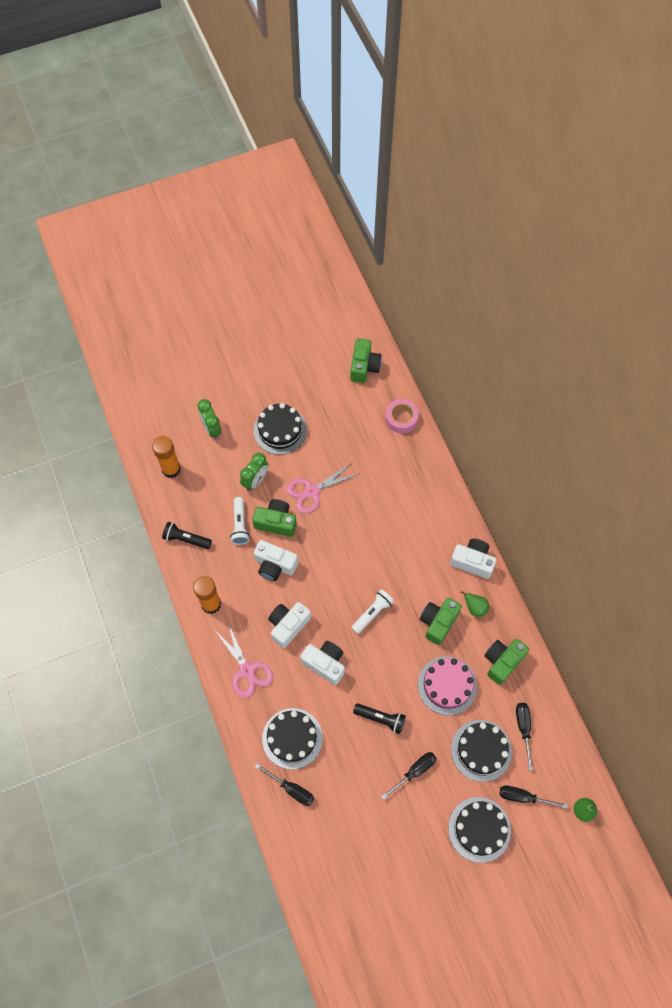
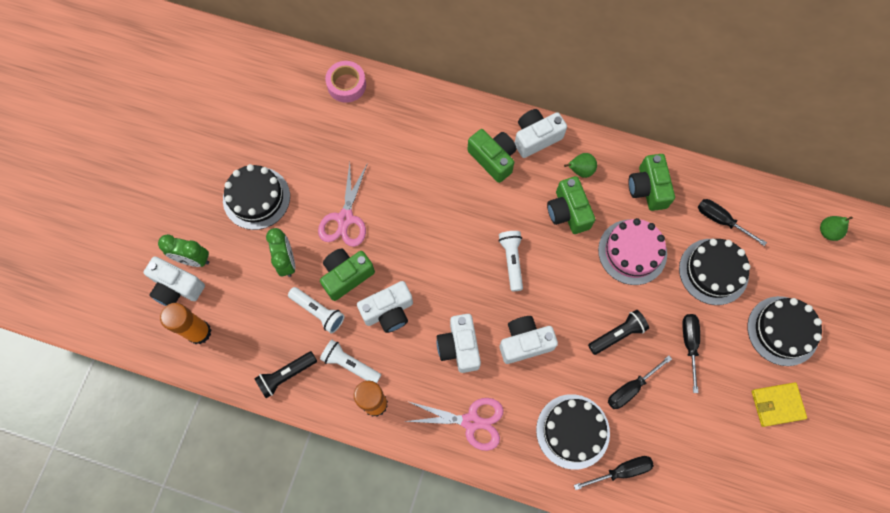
camera: 50 degrees left, 5 degrees up
green camera [350,338,382,383] -> green camera moved to [467,129,517,183]
black screwdriver [499,786,568,809] -> black screwdriver moved to [608,356,672,409]
none -> white camera [144,257,205,306]
none -> white flashlight [320,340,381,383]
none -> yellow wallet [752,382,807,427]

